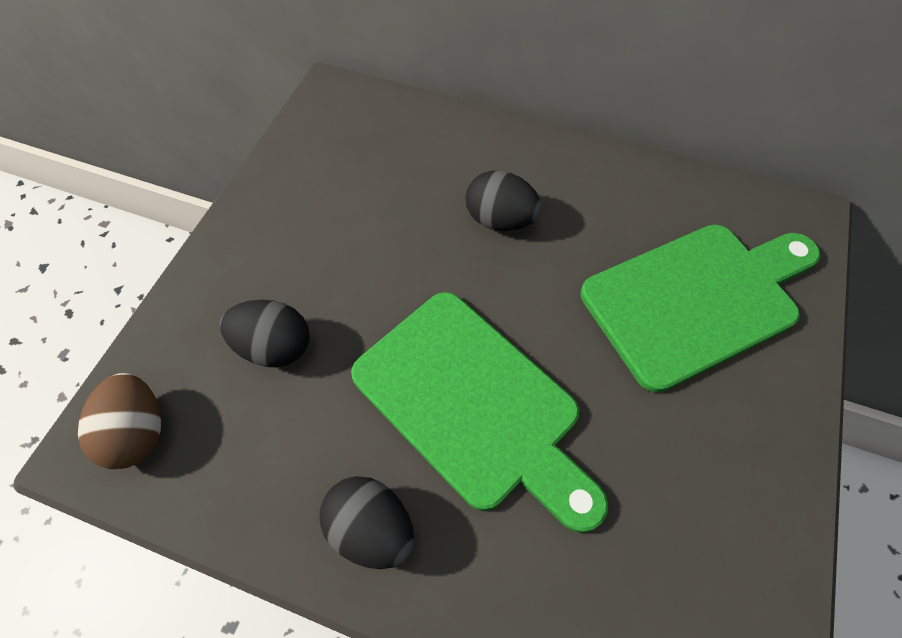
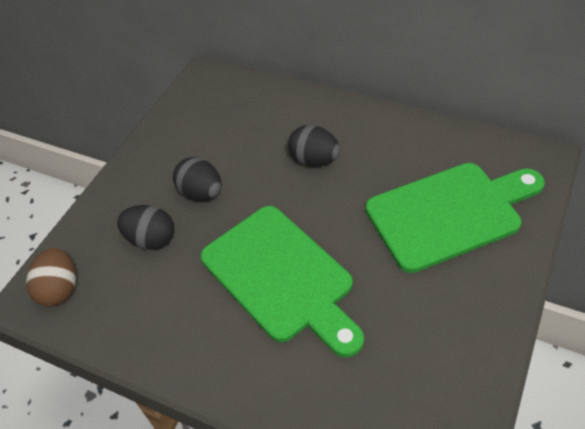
camera: 10 degrees right, 10 degrees down
black egg [320,476,414,569] -> black egg moved to [173,157,222,201]

